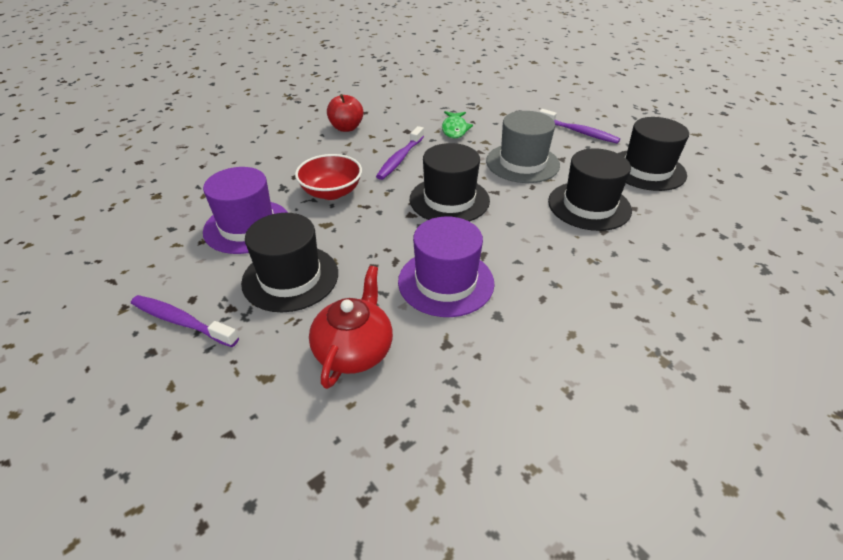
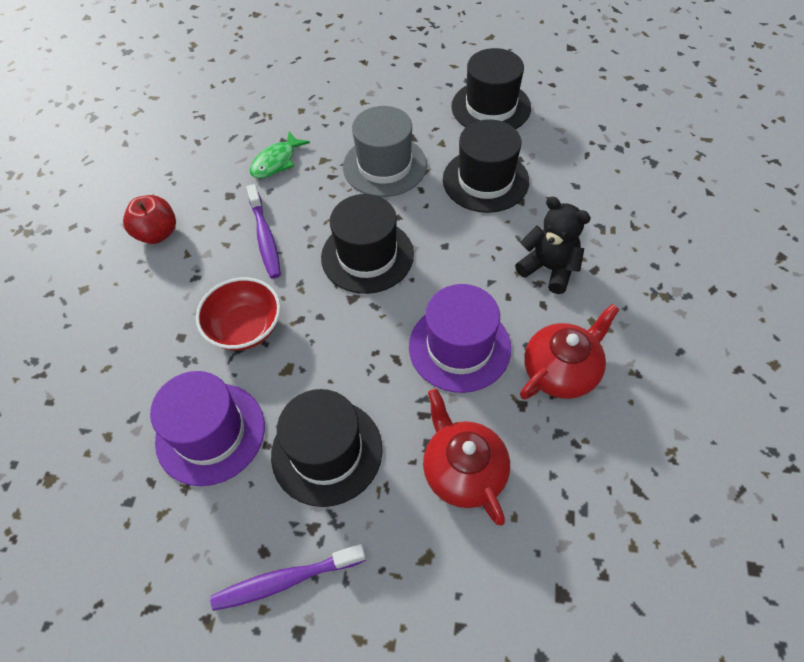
camera: 40 degrees left, 15 degrees up
green fish [442,111,473,138] -> green fish turned 75 degrees clockwise [250,131,310,178]
purple toothbrush [539,109,620,144] -> none
none -> black teddy bear [515,197,591,294]
none -> red teapot [520,304,620,400]

